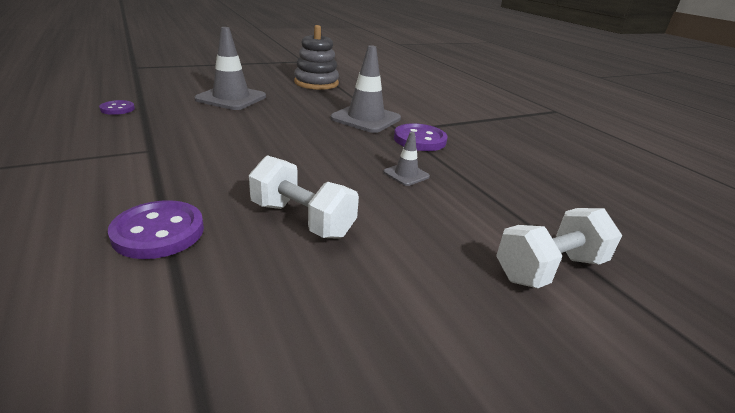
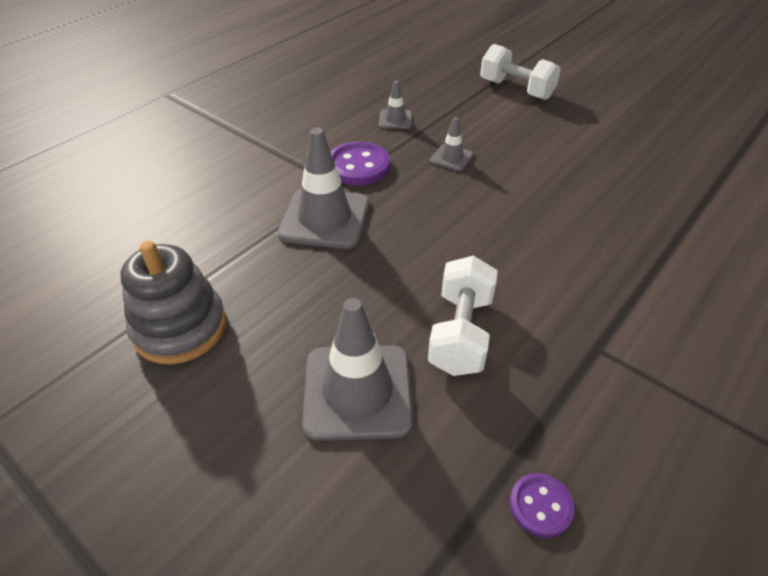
camera: 110 degrees left, 15 degrees up
purple button [108,200,204,259] -> none
white dumbbell [249,155,359,239] -> white dumbbell moved to [428,256,498,376]
none -> grey traffic cone [379,81,412,129]

